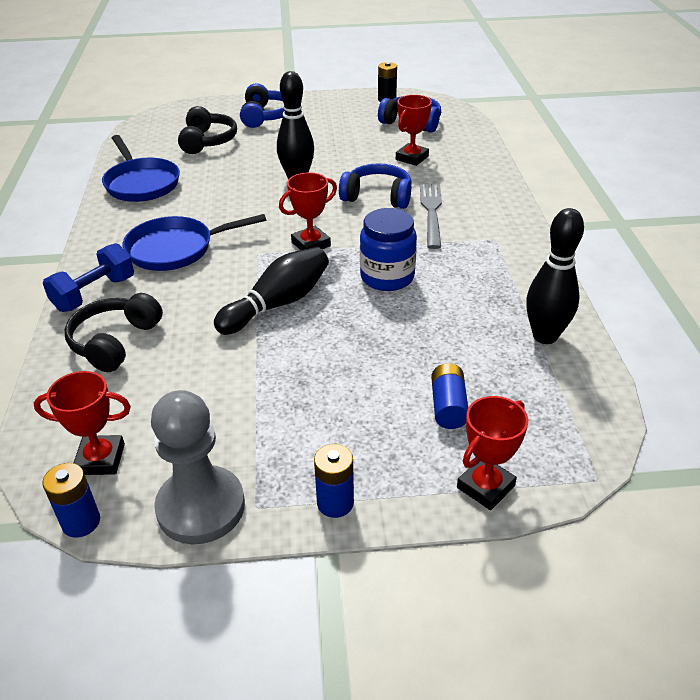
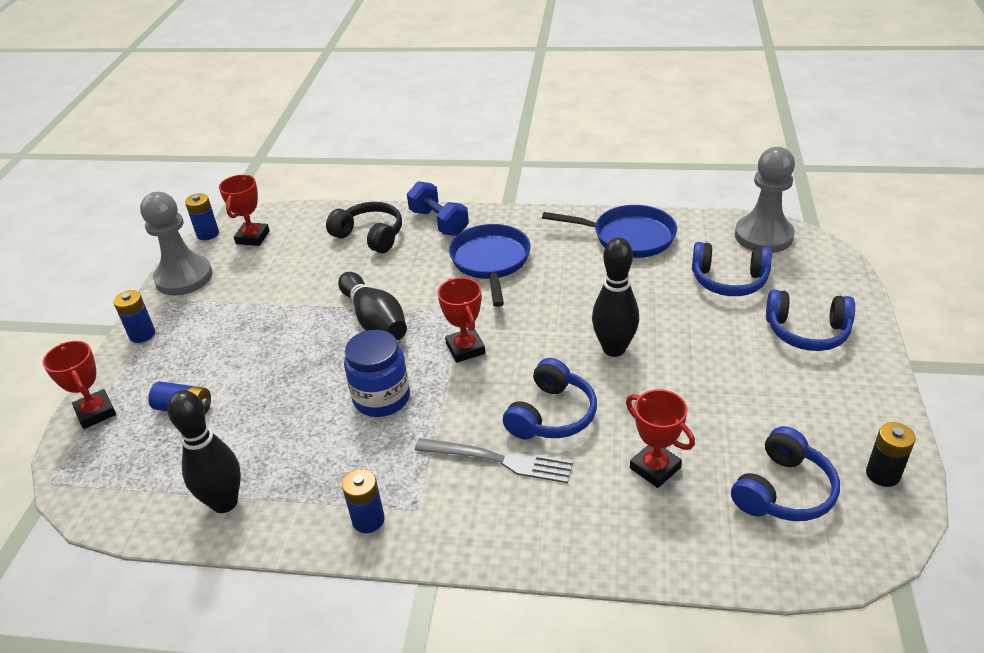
camera: 105 degrees right, 0 degrees up
blue pan [102,135,180,202] -> blue pan turned 150 degrees counterclockwise [542,205,677,258]
black headphones [178,106,237,154] -> blue headphones [692,242,772,296]
none -> blue battery [342,469,385,533]
none -> grey pawn [735,147,795,253]

